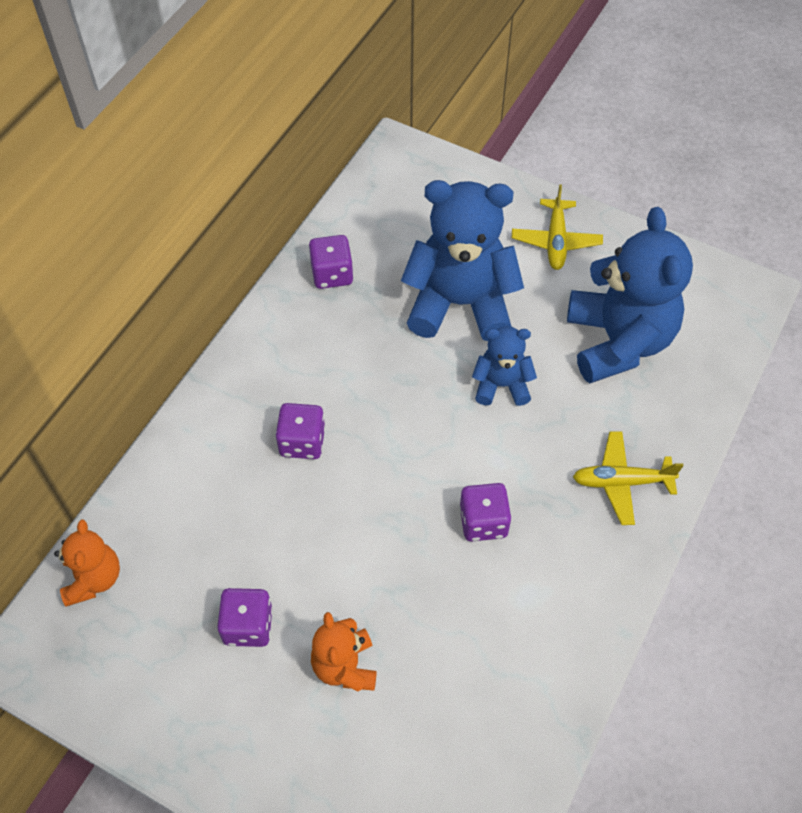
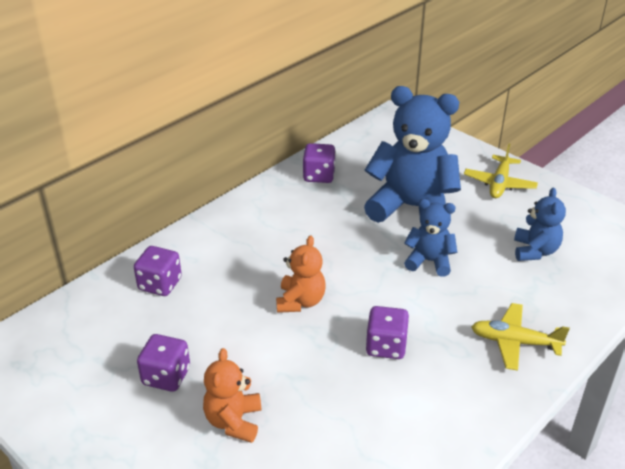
camera: 15 degrees right, 20 degrees down
orange teddy bear [54,519,120,607] -> orange teddy bear moved to [276,236,326,313]
purple dice [275,403,325,459] -> purple dice moved to [134,246,182,296]
blue teddy bear [567,207,693,383] -> blue teddy bear [514,188,566,261], size x0.51

